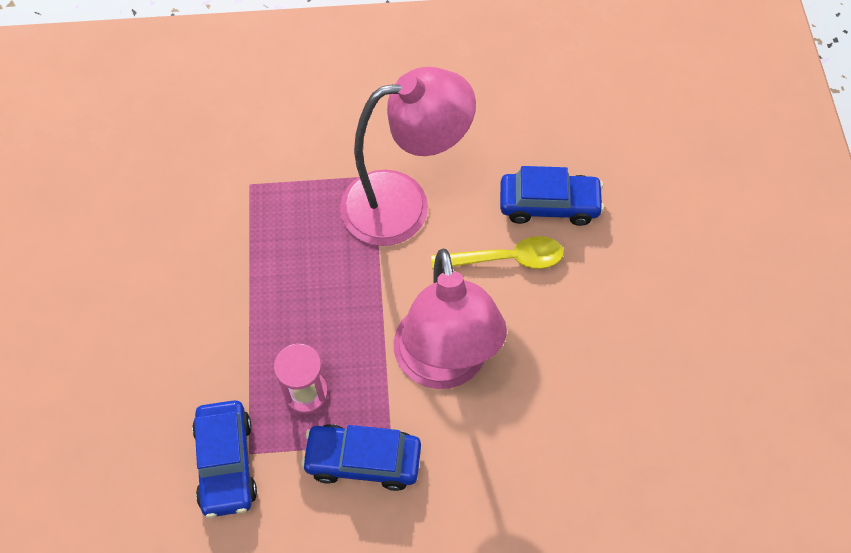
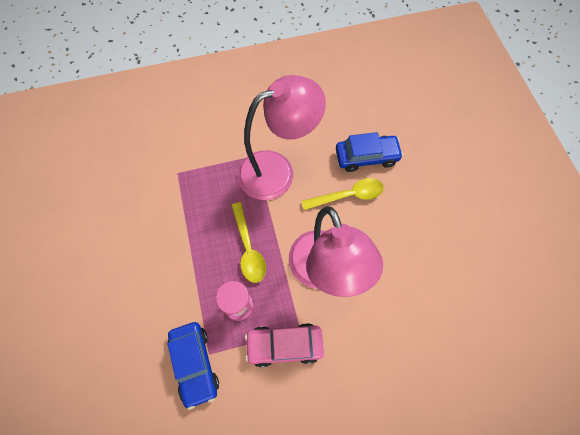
camera: 10 degrees left, 5 degrees up
blue car [301,424,421,491] -> pink car [245,323,324,367]
none -> yellow spoon [231,202,266,283]

